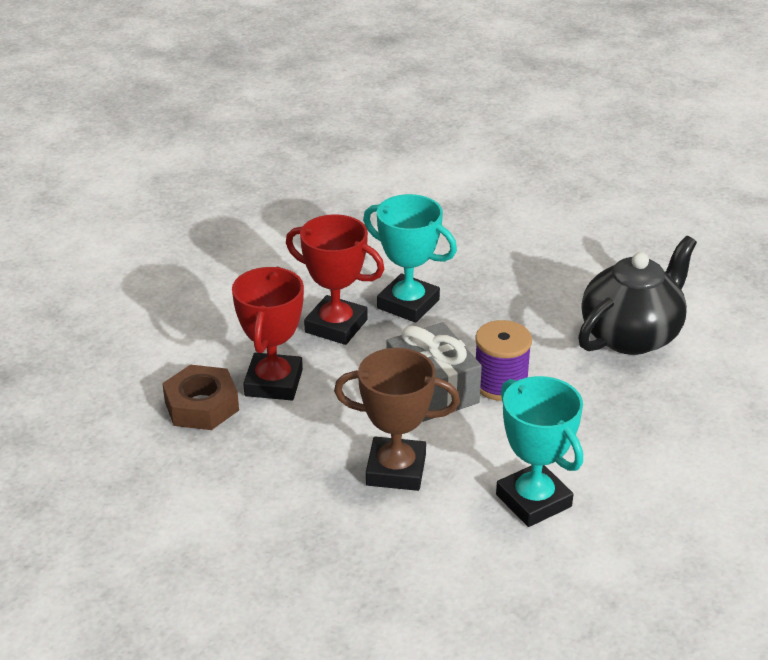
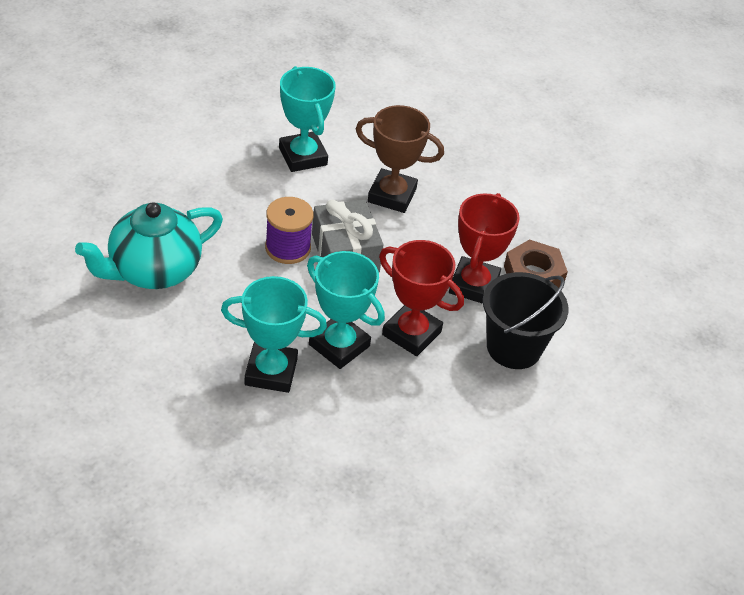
camera: 175 degrees left, 10 degrees up
black teapot [578,236,697,355] -> turquoise teapot [75,202,223,289]
none -> turquoise trophy [221,276,327,393]
none -> black bucket [483,272,569,369]

